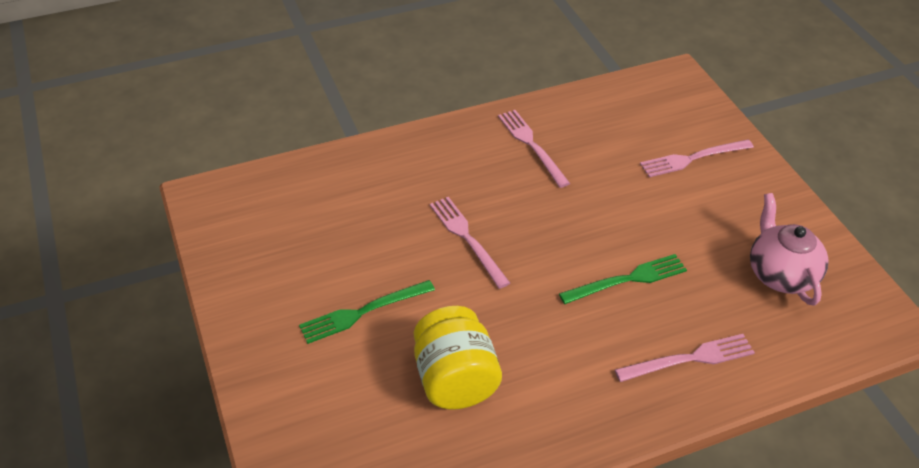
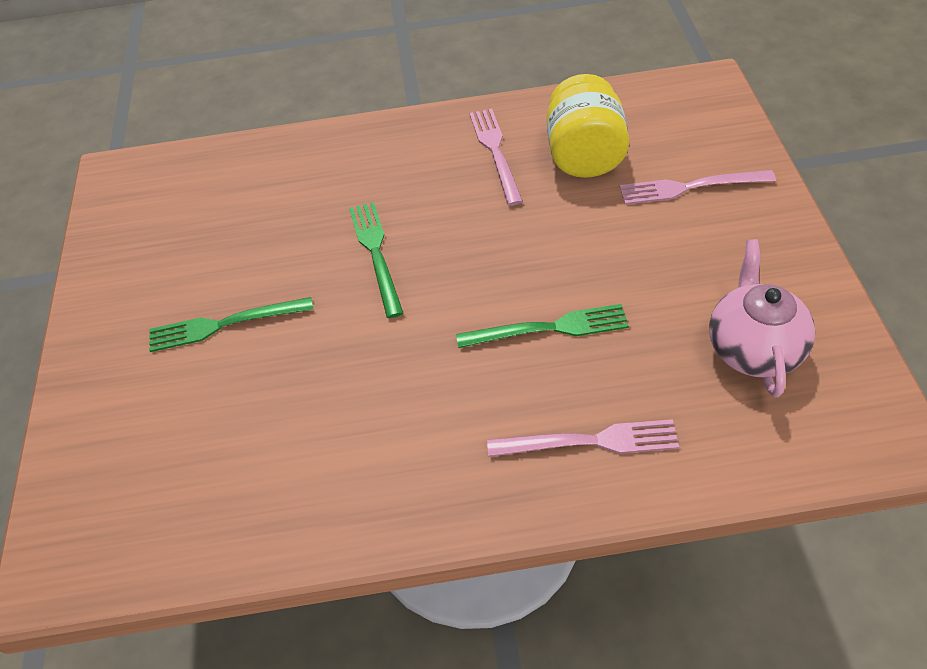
camera: 20 degrees right, 5 degrees up
yellow jar [414,306,502,410] -> yellow jar moved to [547,74,629,178]
pink fork [430,197,510,289] -> green fork [349,202,403,318]

